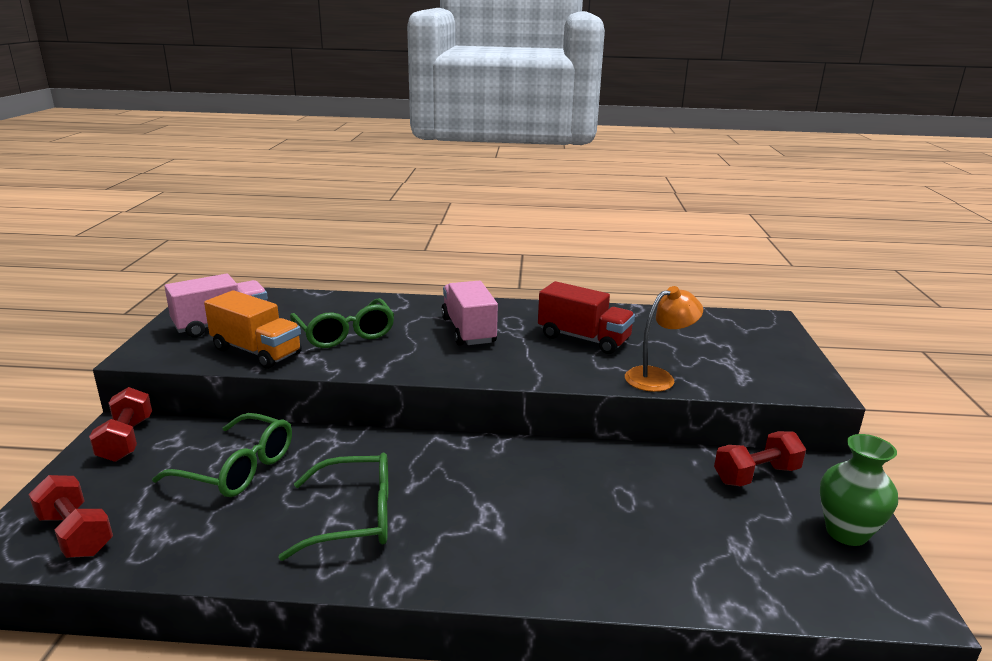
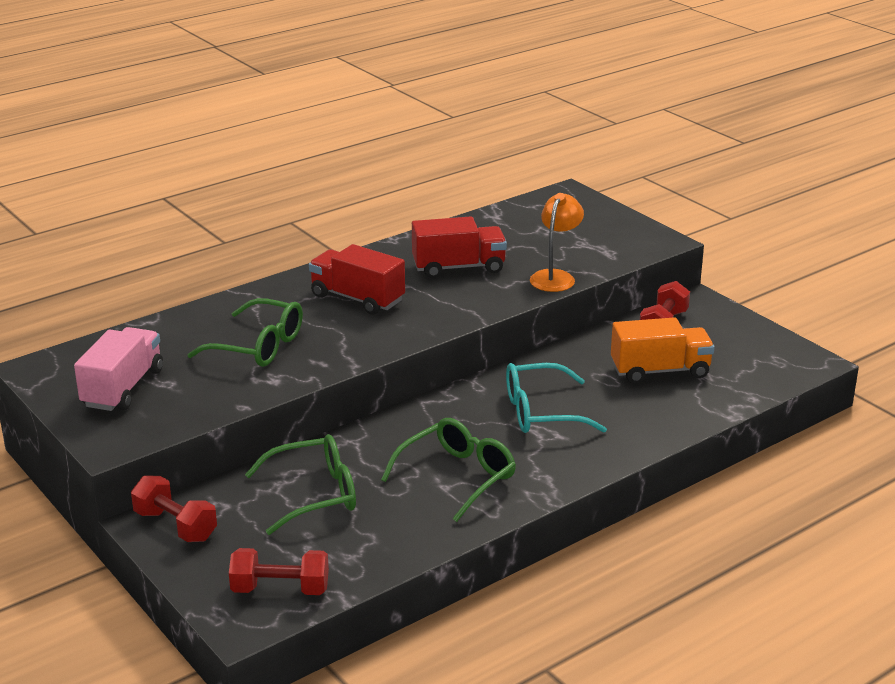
camera: 40 degrees left, 5 degrees up
orange truck [204,290,302,369] -> orange truck moved to [611,317,714,383]
pink truck [441,281,498,346] -> red truck [309,244,405,315]
green vase [820,434,898,546] -> none
none -> turquoise glasses [506,363,607,433]

